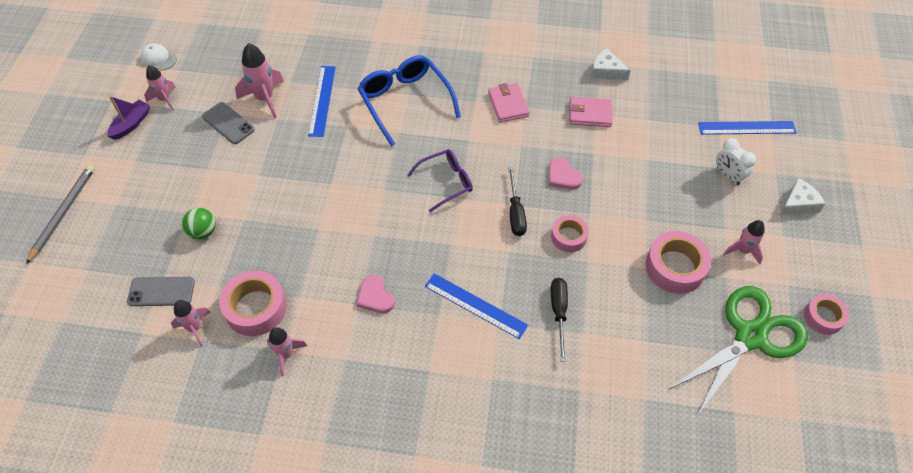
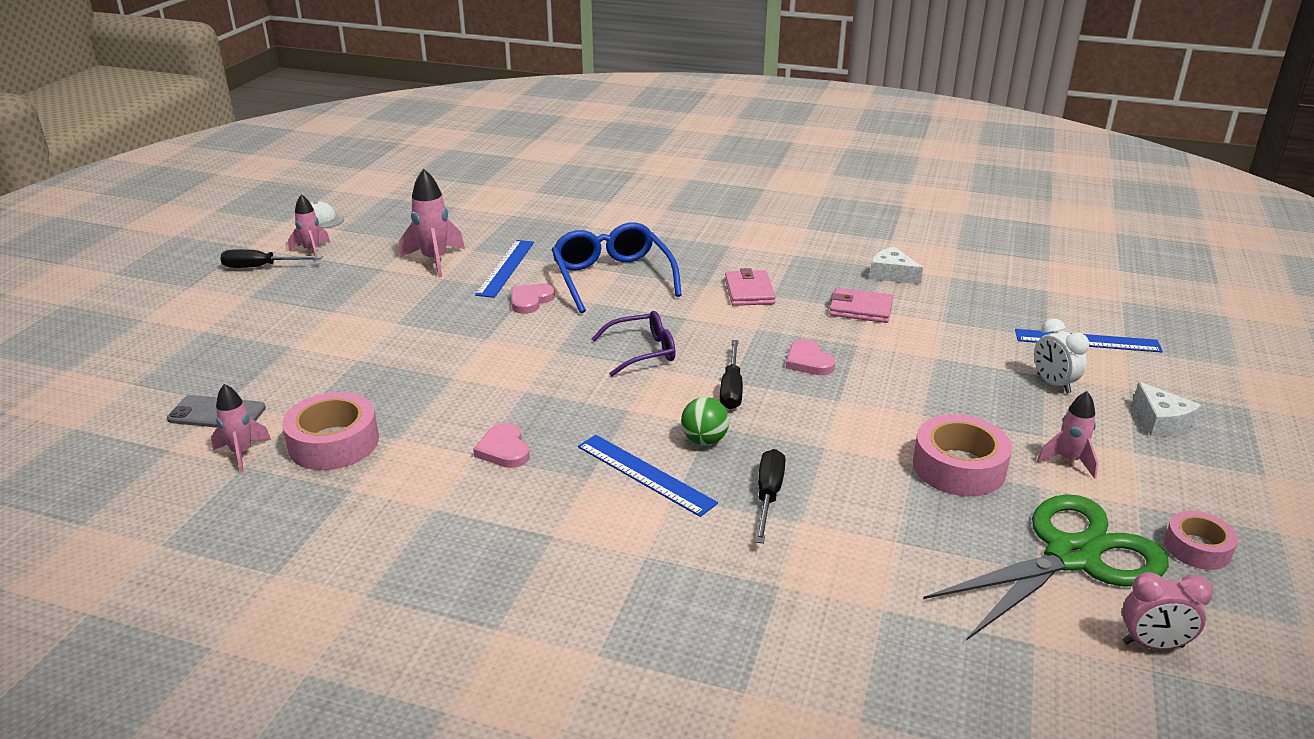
camera: 10 degrees right, 25 degrees down
grey pencil [26,165,95,264] -> none
purple boat [107,96,150,140] -> black screwdriver [220,249,323,268]
green ball [182,208,216,239] -> green ball moved to [681,397,729,445]
grey phone [202,102,255,144] -> none
pink rocket [267,327,307,376] -> none
pink tape [551,215,589,252] -> none
white cheese [779,178,826,215] -> white cheese turned 90 degrees clockwise [1133,382,1201,436]
none -> pink heart [511,284,555,314]
none -> pink clock [1122,572,1213,650]

